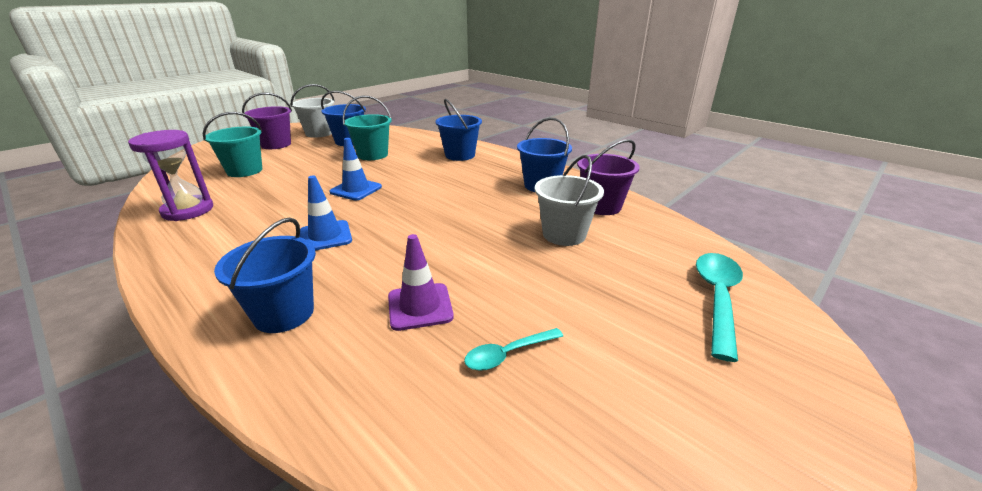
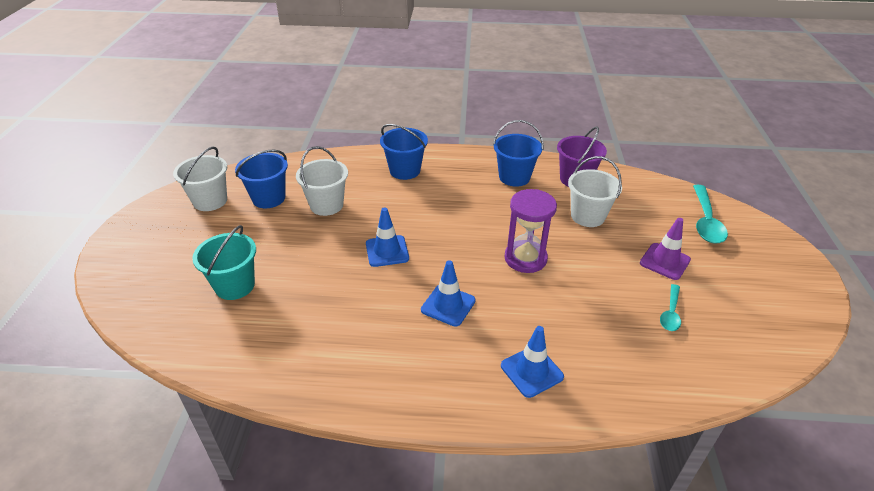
camera: 40 degrees left, 10 degrees up
purple hourglass [128,130,213,221] -> purple hourglass moved to [504,189,557,273]
blue bucket [214,217,316,333] -> blue traffic cone [501,326,564,398]
purple bucket [242,93,292,149] -> none
turquoise bucket [343,96,392,160] -> white bucket [296,146,348,216]
purple traffic cone [388,234,454,331] -> purple traffic cone moved to [640,218,691,280]
turquoise spoon [696,253,743,362] -> turquoise spoon turned 150 degrees counterclockwise [693,185,728,243]

